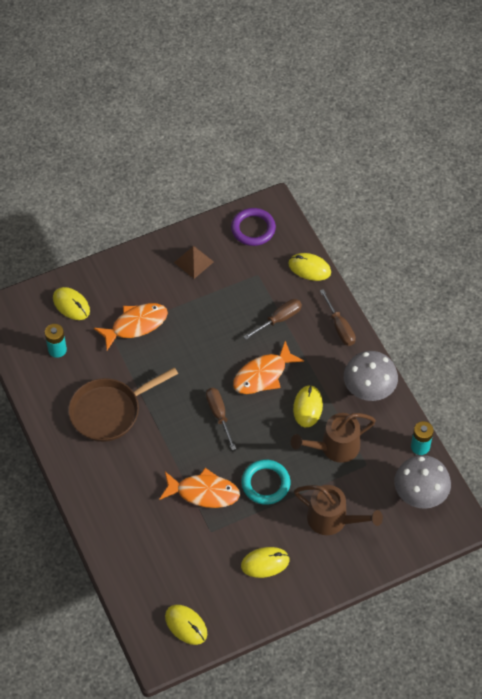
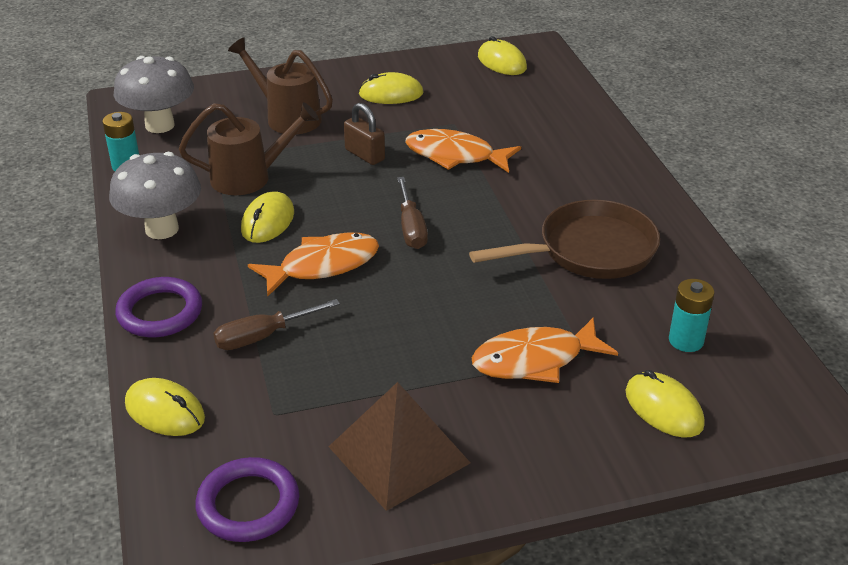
camera: 170 degrees left, 20 degrees down
brown pyramid [174,246,214,279] -> brown pyramid [328,382,470,511], size x1.65
turquoise ring [241,460,290,505] -> brown padlock [344,103,385,165]
brown screwdriver [320,289,356,346] -> purple ring [115,277,202,337]

